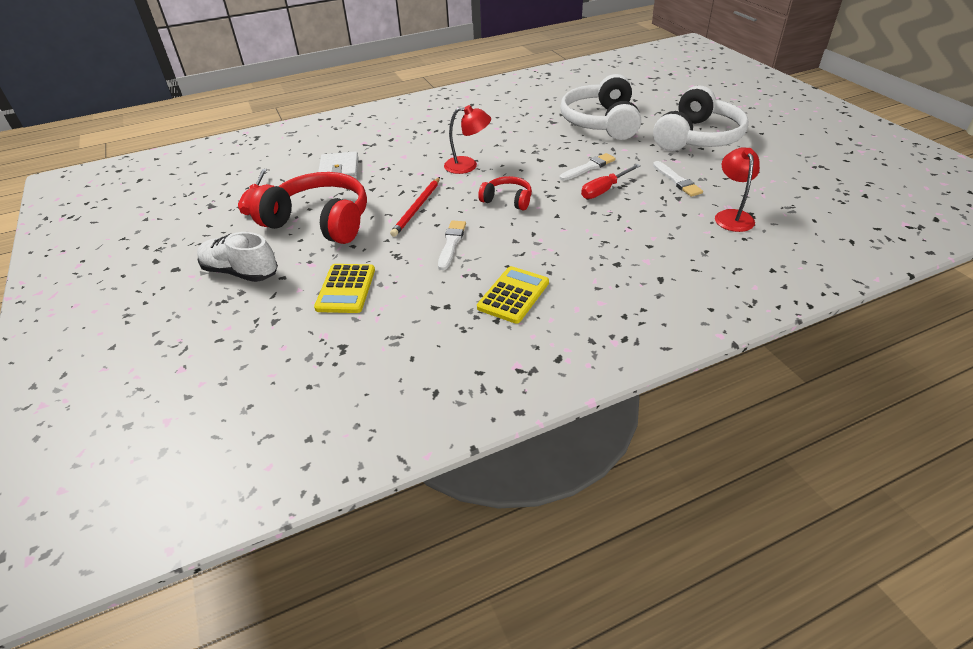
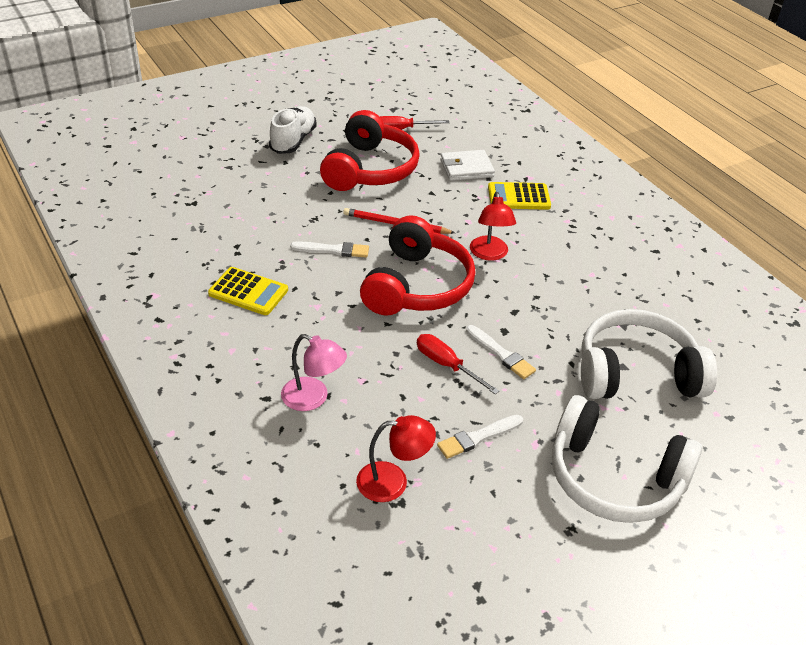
camera: 80 degrees right, 0 degrees up
yellow calculator [314,264,375,313] -> yellow calculator moved to [488,182,551,210]
red headphones [478,176,532,211] -> red headphones [360,215,475,316], size x2.02
none -> pink lamp [281,334,347,411]

